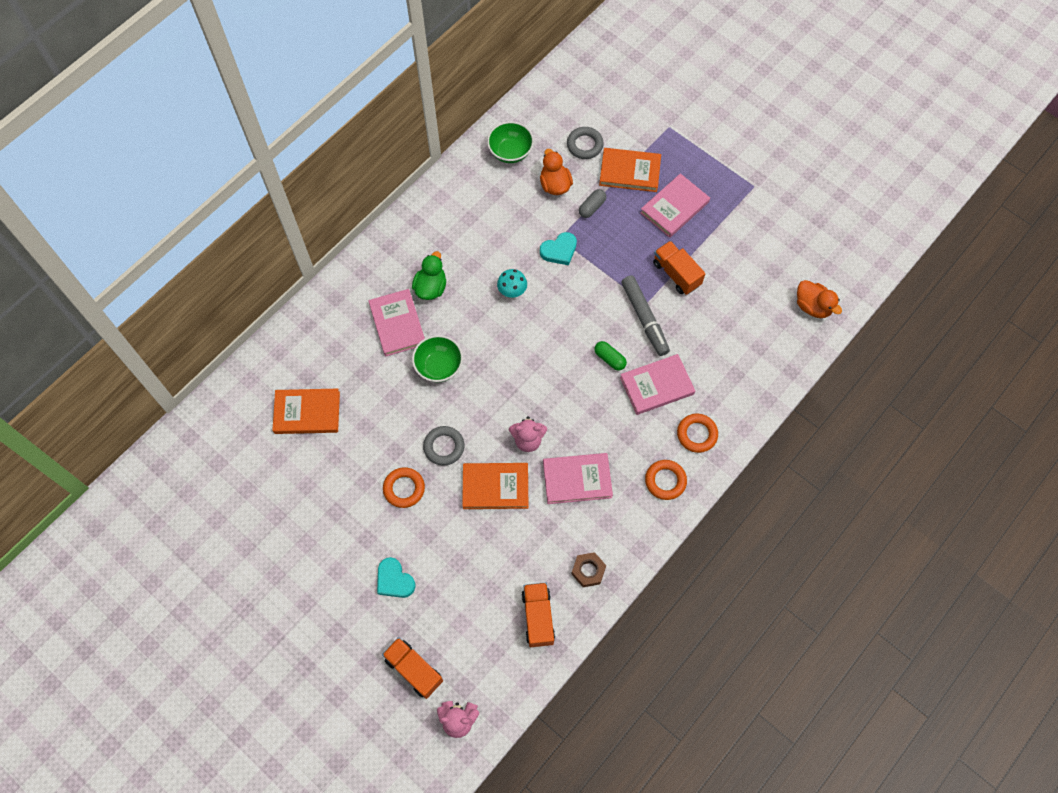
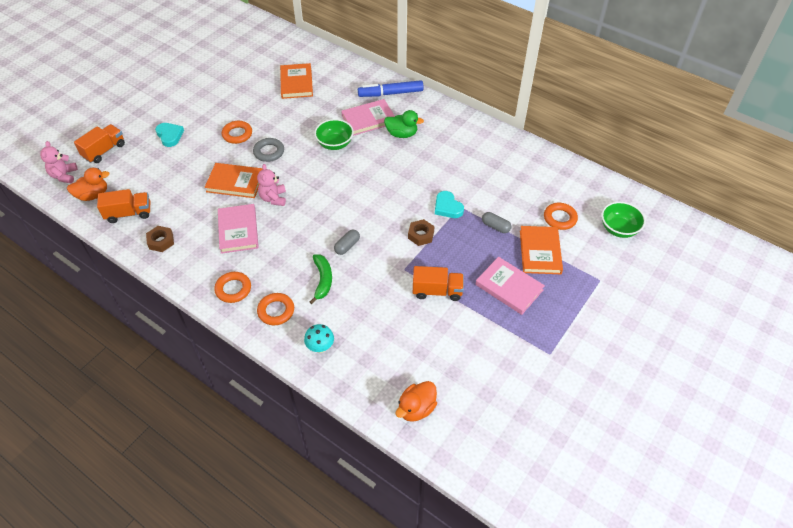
camera: 85 degrees right, 15 degrees down
turquoise heart [377,557,416,598] -> turquoise heart turned 105 degrees clockwise [155,123,184,147]
orange book [462,463,528,509] -> orange book turned 75 degrees counterclockwise [205,163,263,198]
green bowl [487,121,534,163] -> green bowl moved to [601,201,646,238]
turquoise mushroom [497,269,527,298] -> turquoise mushroom moved to [304,324,334,353]
orange duck [540,149,573,195] -> orange duck moved to [67,168,109,201]
grey ring [567,127,604,159] -> orange ring [544,203,578,230]
green capsule [594,341,627,371] -> grey capsule [334,230,360,255]
pink book [620,354,695,415] -> green banana [310,254,332,304]
grey marker [621,276,670,356] -> none
orange truck [653,241,705,295] -> orange truck turned 45 degrees clockwise [413,266,464,301]
none -> blue marker [358,80,424,97]
none -> brown nut [408,219,434,246]

